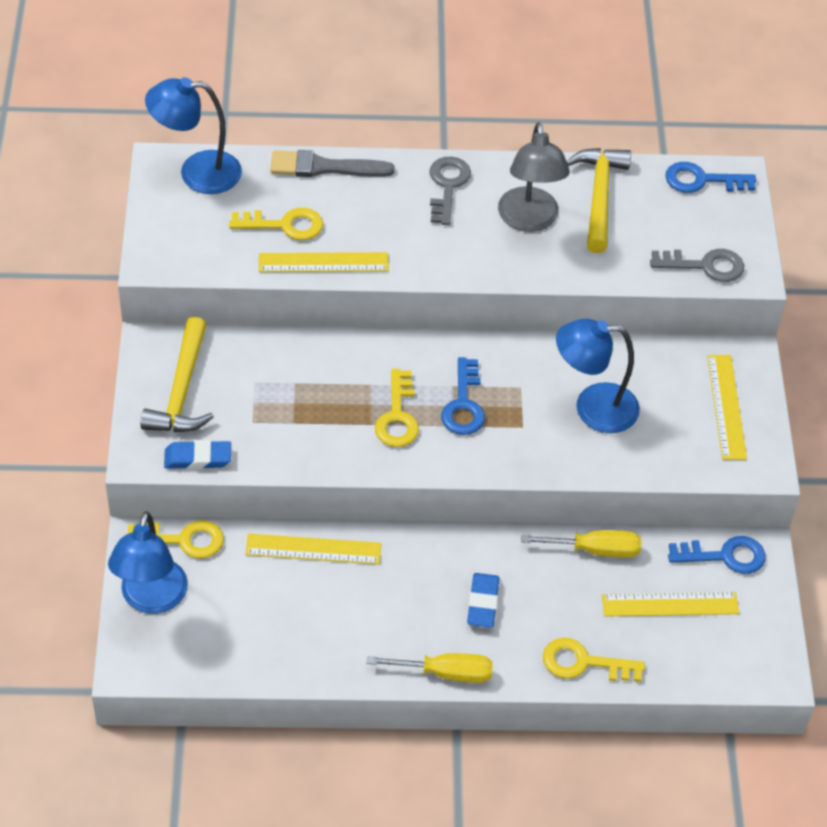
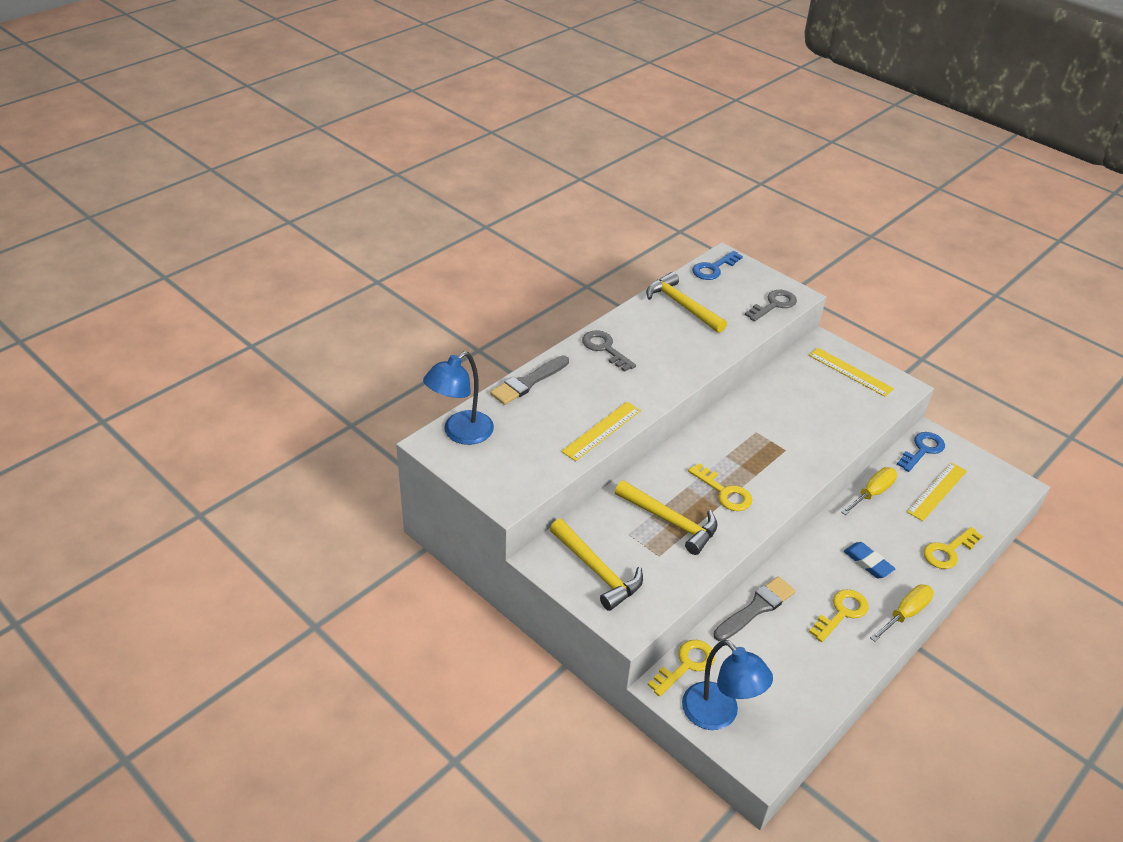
camera: 45 degrees left, 10 degrees down
blue eraser [164,440,231,469] -> none
yellow key [229,208,323,240] -> yellow key moved to [809,589,869,642]
yellow ruler [245,533,381,564] -> grey brush [713,576,795,641]
blue key [441,357,485,435] -> none
grey lamp [498,122,570,232] -> none
blue lamp [556,319,640,433] -> none
none -> yellow hammer [615,480,718,555]

